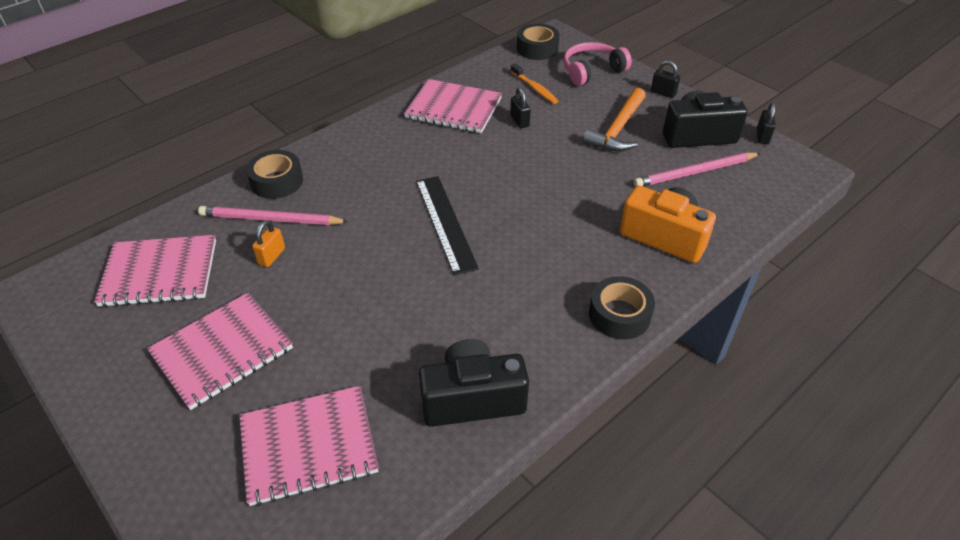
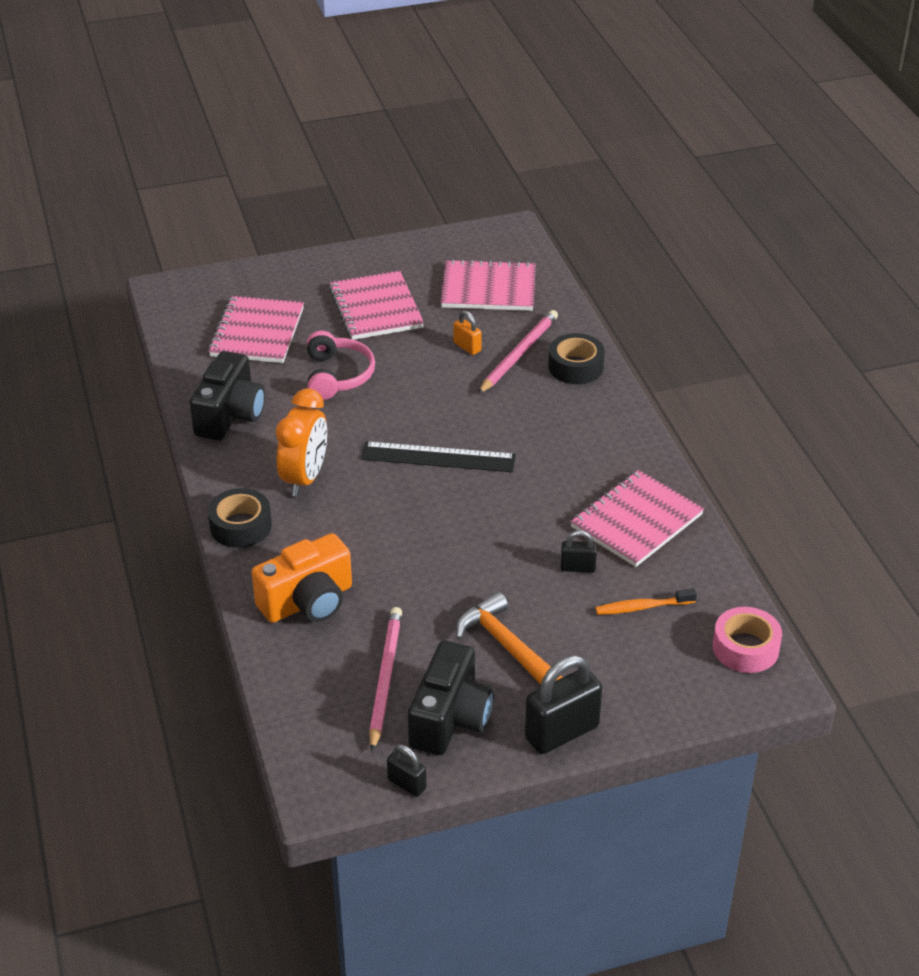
camera: 115 degrees right, 5 degrees down
pink notebook [94,235,216,307] -> pink notebook turned 75 degrees clockwise [441,259,536,311]
black tape [517,24,560,60] -> pink tape [713,607,782,673]
pink headphones [564,42,632,86] -> pink headphones moved to [307,331,375,400]
black padlock [651,60,680,98] -> black padlock [525,655,602,754], size x1.94
none -> orange clock [276,389,327,497]

